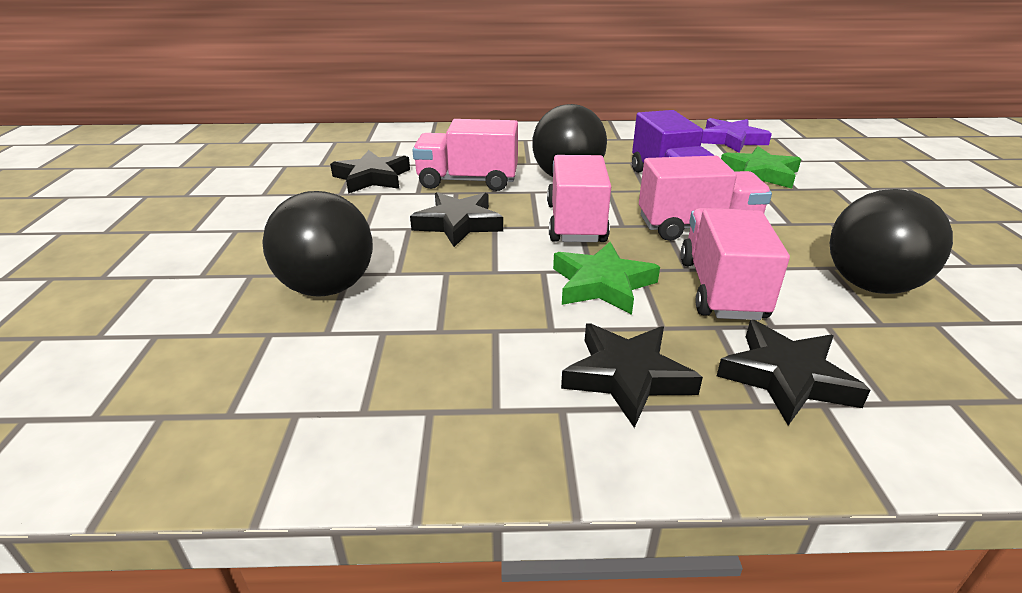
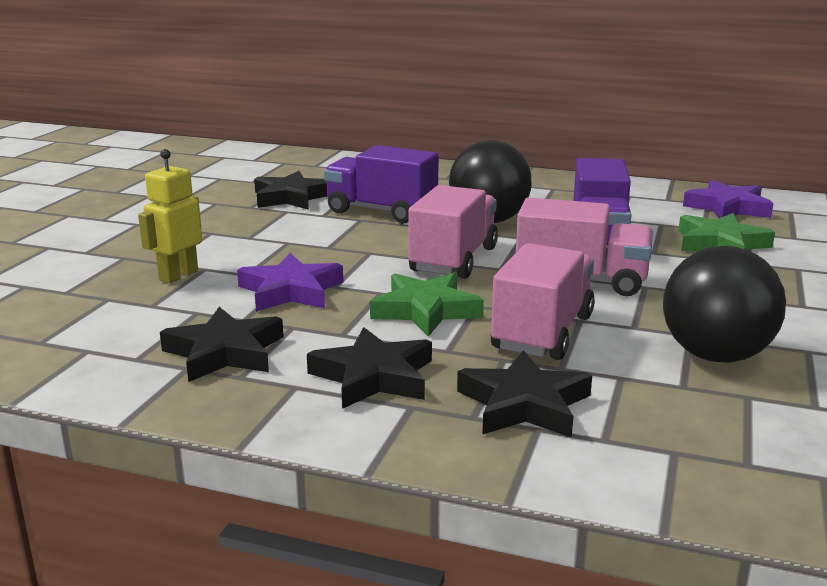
camera: 20 degrees right, 10 degrees down
black ball [262,191,373,296] -> yellow robot [138,149,202,283]
black star [410,192,503,247] -> black star moved to [160,307,283,382]
pink truck [412,119,518,191] -> purple truck [324,145,439,223]
none -> purple star [237,253,343,312]

